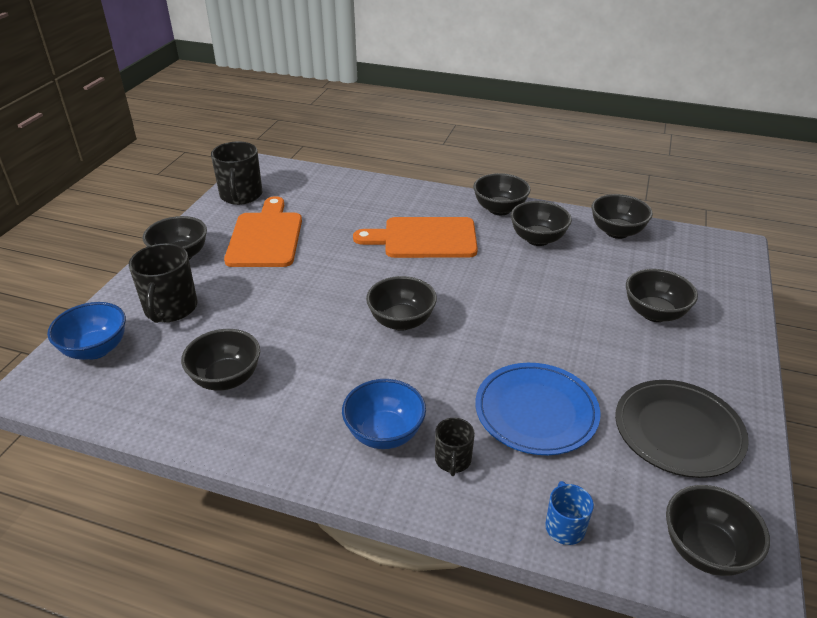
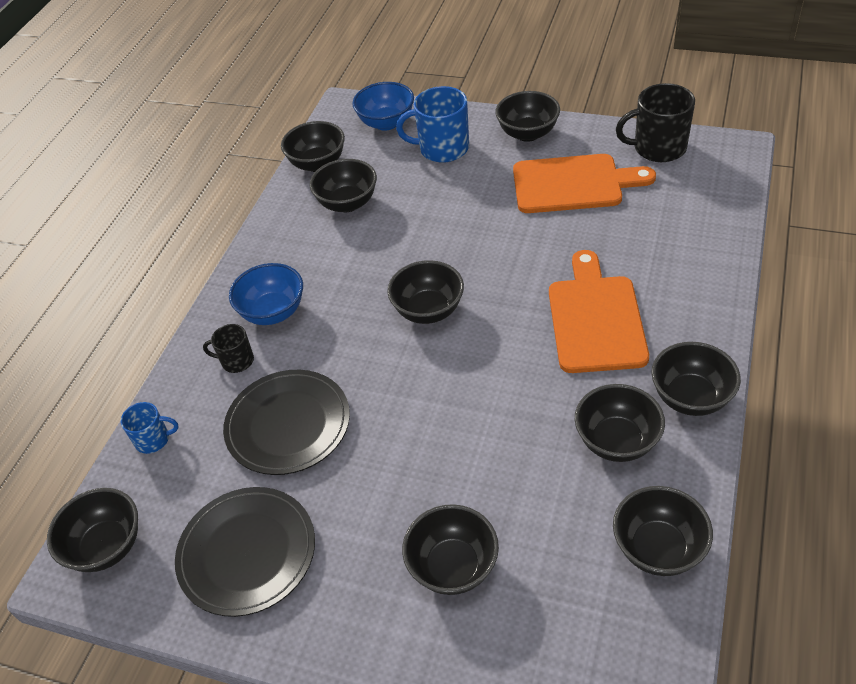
camera: 95 degrees right, 10 degrees up
black mug [129,243,198,323] -> blue mug [396,86,469,163]
blue plate [475,363,600,455] -> black plate [223,370,350,475]
none -> black bowl [281,121,345,172]

